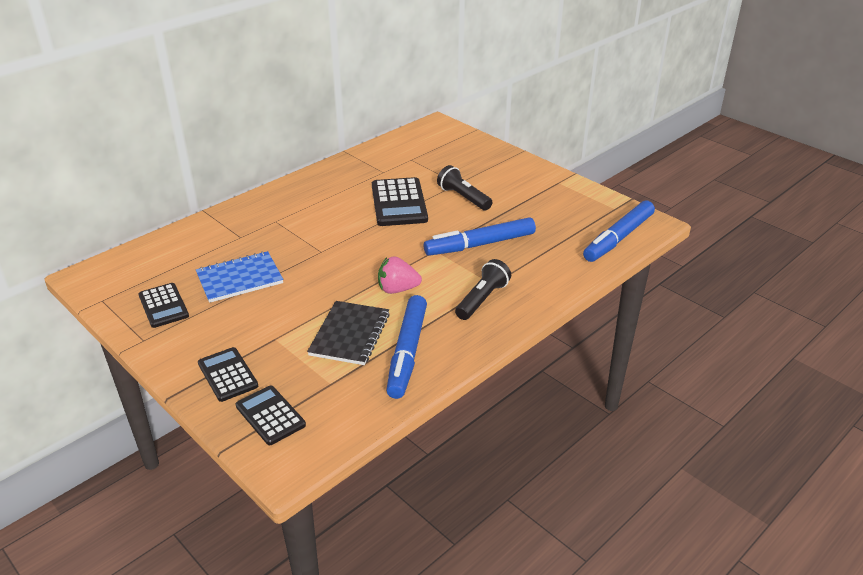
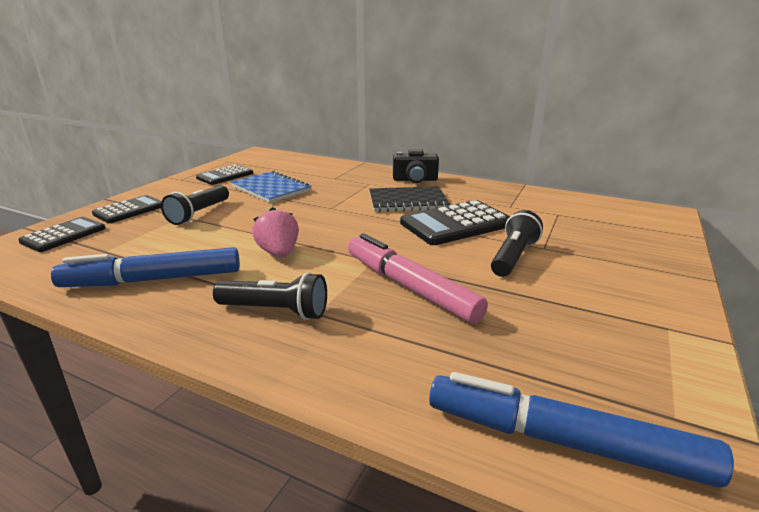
camera: 70 degrees right, 10 degrees down
black notebook [307,301,390,365] -> black notebook moved to [369,186,450,212]
blue marker [424,217,536,256] -> pink marker [348,233,488,324]
none -> black flashlight [161,185,229,225]
none -> black camera [393,149,439,183]

